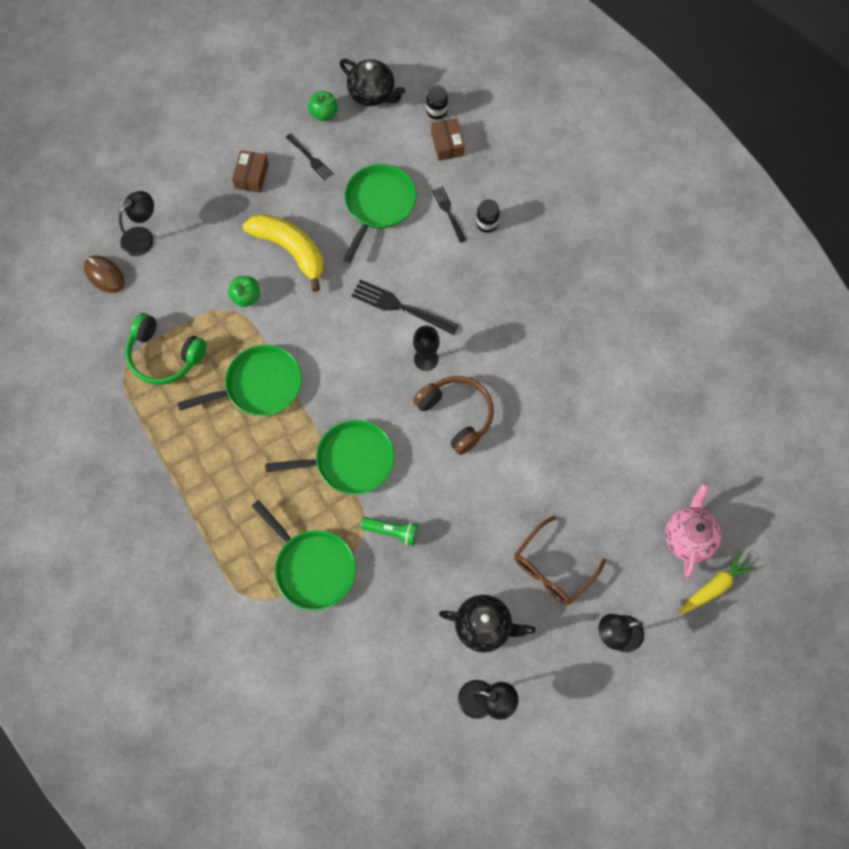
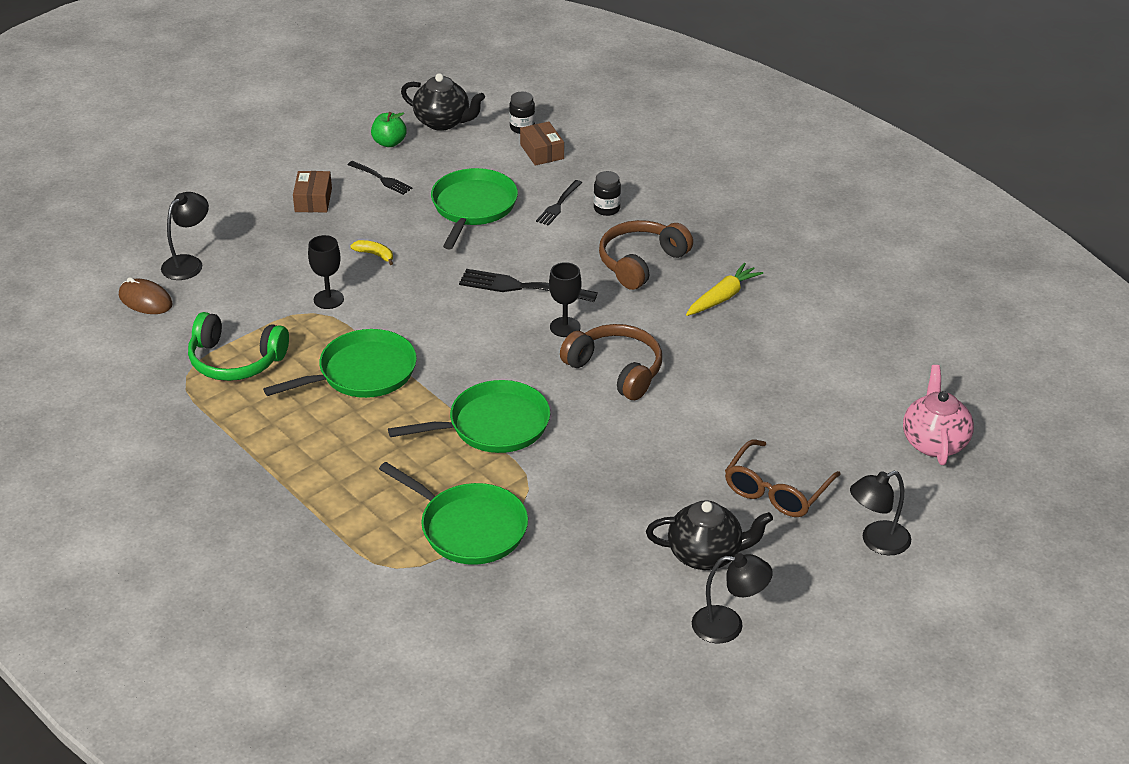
camera: 10 degrees left, 30 degrees down
green apple [228,276,260,307] -> black goblet [308,235,344,309]
yellow banana [243,214,323,292] -> yellow banana [350,240,393,265], size x0.40
green flashlight [360,517,419,546] -> none
black fork [432,186,466,243] -> black fork turned 120 degrees counterclockwise [536,180,582,226]
yellow carrot [679,551,756,615] -> yellow carrot moved to [686,263,763,316]
none -> brown headphones [599,220,693,290]

